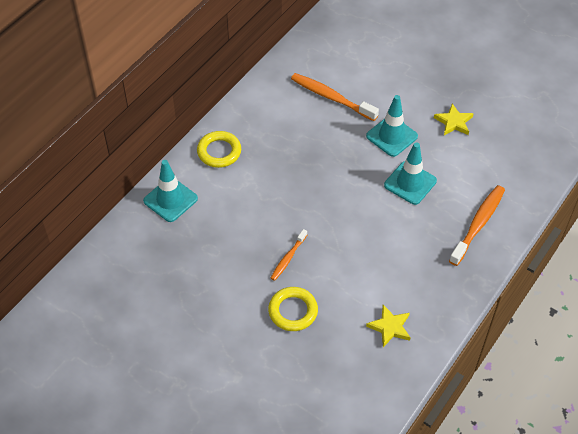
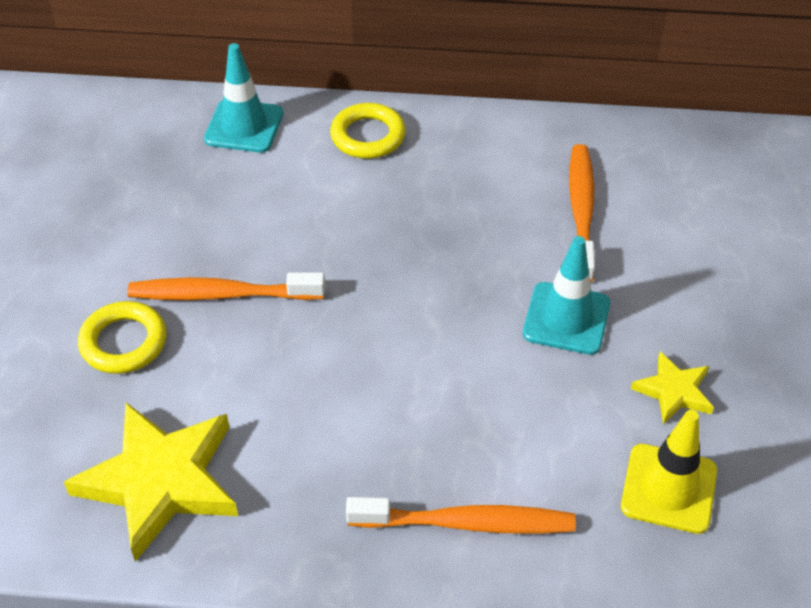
camera: 60 degrees right, 5 degrees down
orange toothbrush [271,229,307,281] -> orange toothbrush [127,272,325,300], size x1.74
yellow star [366,305,411,347] -> yellow star [64,403,238,562], size x1.97
turquoise traffic cone [384,143,437,205] -> none
none -> yellow traffic cone [621,410,717,534]

